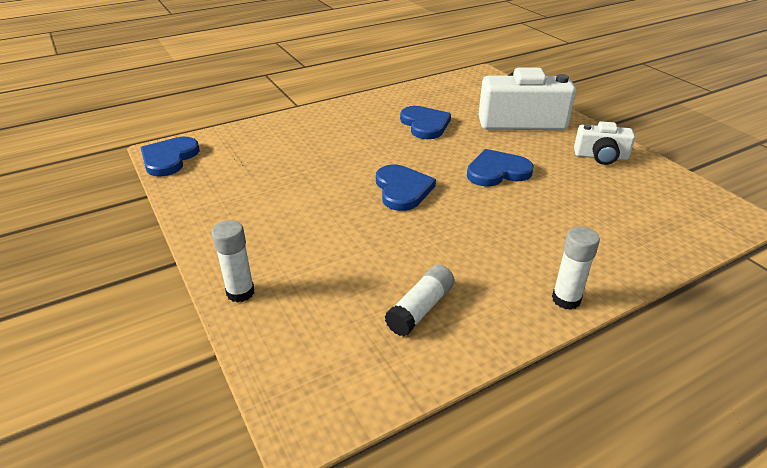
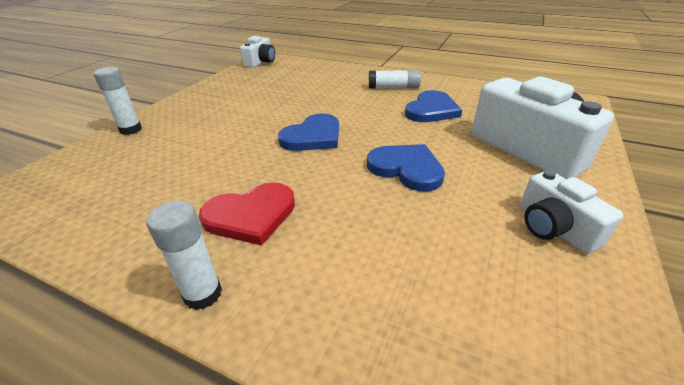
camera: 55 degrees right, 0 degrees up
blue heart [141,137,200,177] -> white camera [240,36,275,68]
white glue stick [385,265,455,336] -> white glue stick moved to [369,70,421,89]
none -> red heart [199,182,295,245]

